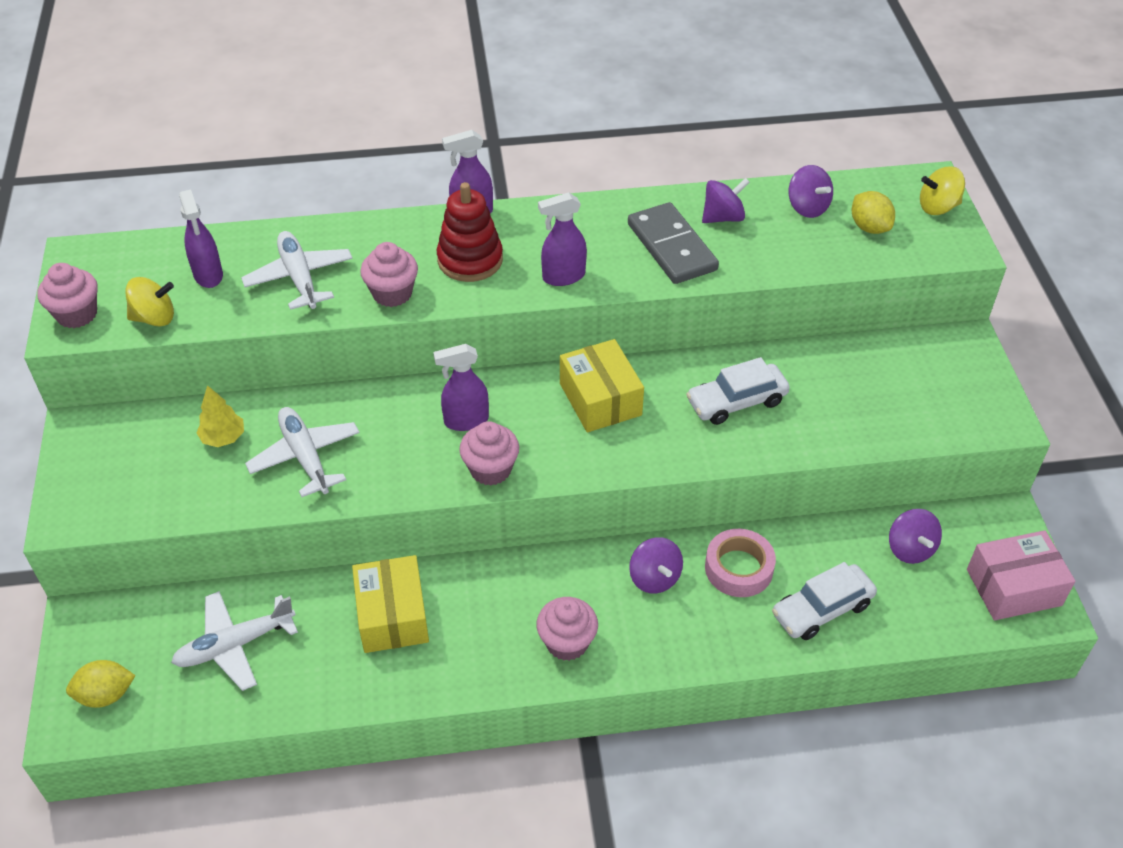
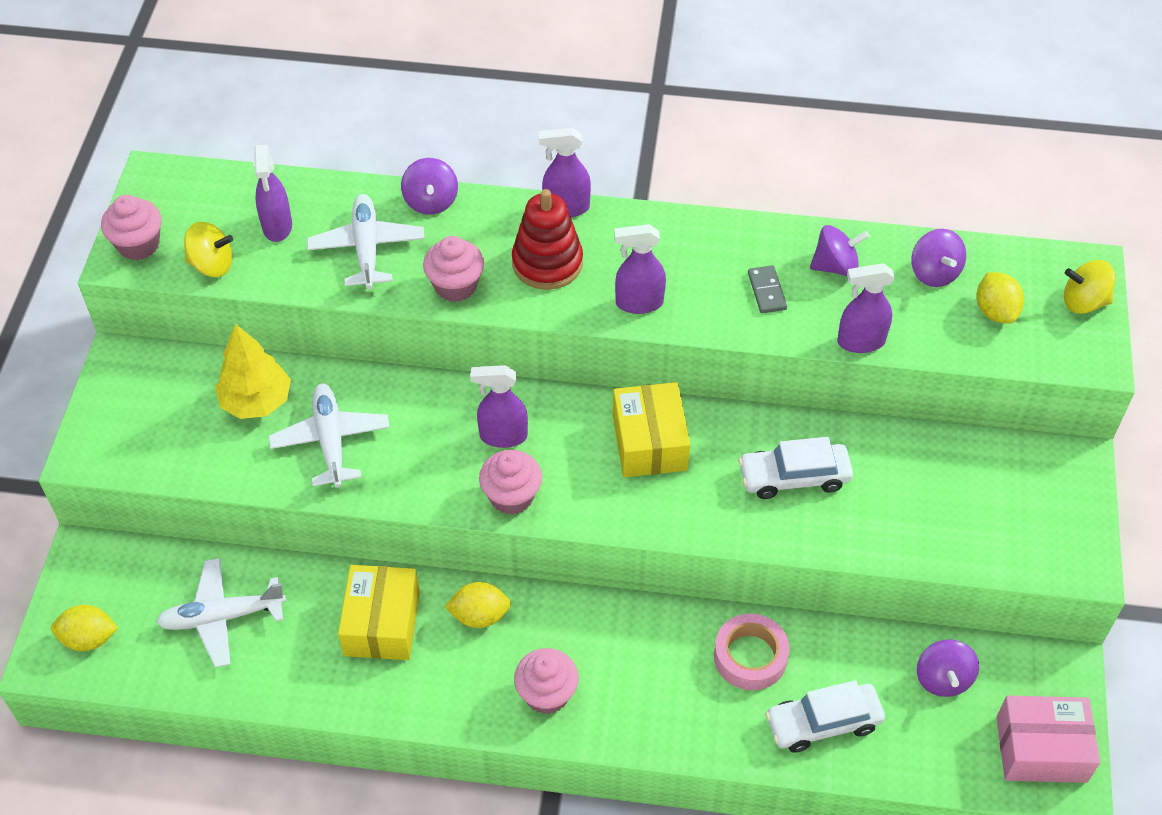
camera: 15 degrees right, 5 degrees up
yellow tree [196,385,244,447] -> yellow tree [215,324,291,419], size x1.54
grey domino [628,202,719,284] -> grey domino [748,265,787,313], size x0.49
purple spinning top [629,537,683,594] -> purple spinning top moved to [401,158,458,215]
none -> yellow lemon [444,582,511,628]
none -> purple spray bottle [837,263,895,353]

